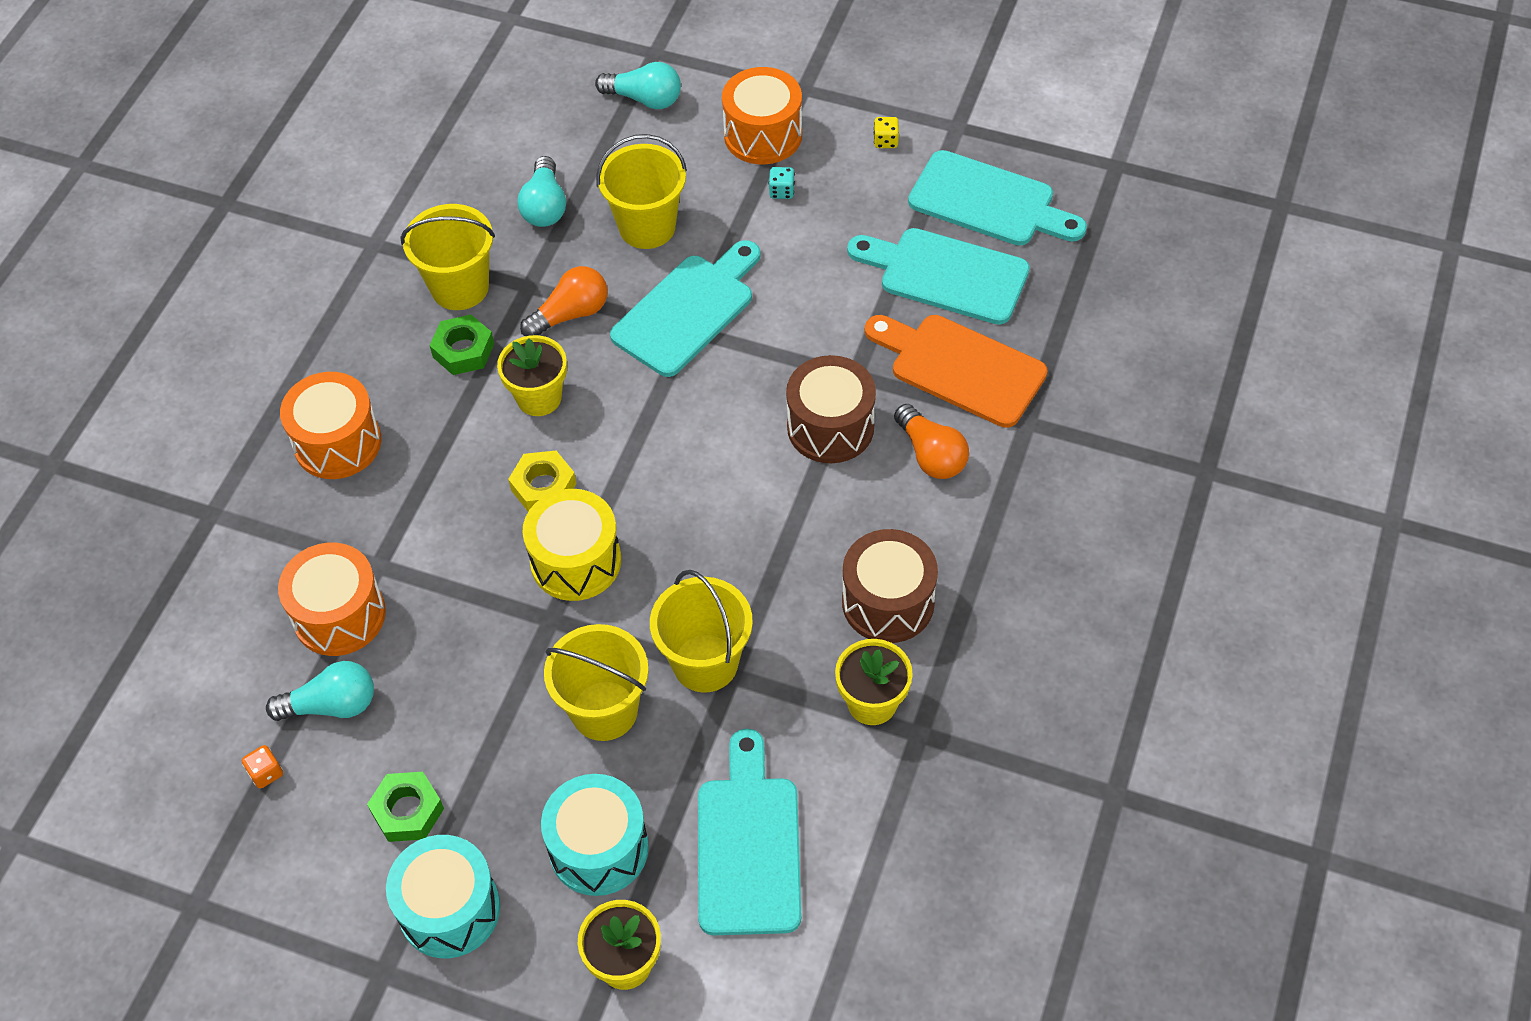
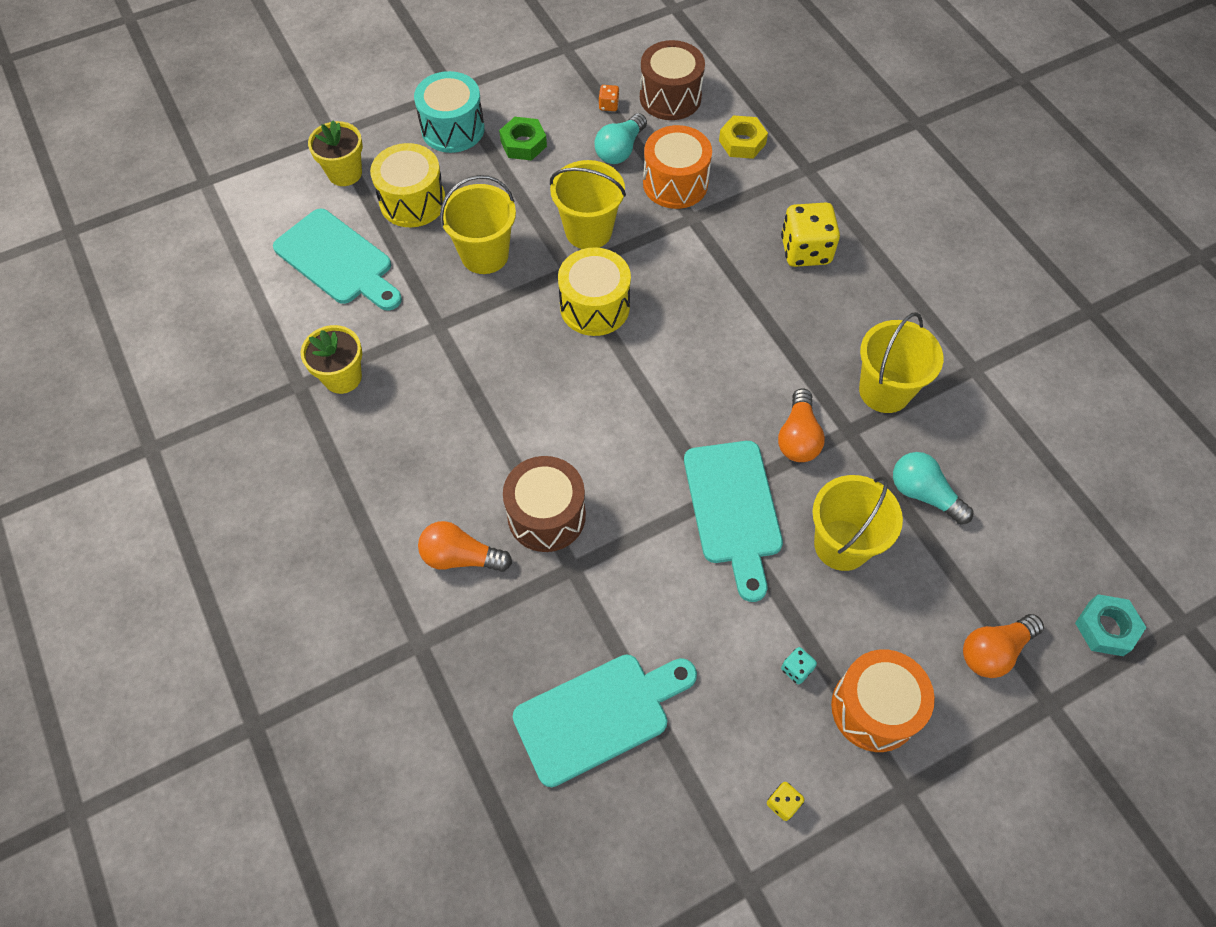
camera: 130 degrees right, 5 degrees up
orange drum [280,372,381,479] -> yellow dice [781,202,840,267]
green nut [429,315,494,375] -> none
yellow flower pot [497,335,567,416] -> none
yellow nut [508,450,576,511] -> yellow nut moved to [719,115,768,159]
turquoise drum [541,774,649,896] -> yellow drum [370,143,445,227]
turquoise light bulb [595,62,681,109] -> orange light bulb [963,614,1044,678]
yellow bucket [650,570,753,693] -> yellow bucket moved to [550,160,626,249]
brown drum [842,529,938,643] -> brown drum moved to [640,40,705,120]
orange cutting board [865,315,1048,428] -> none
turquoise cutting board [908,150,1087,246] -> none
none -> turquoise nut [1075,594,1147,656]

